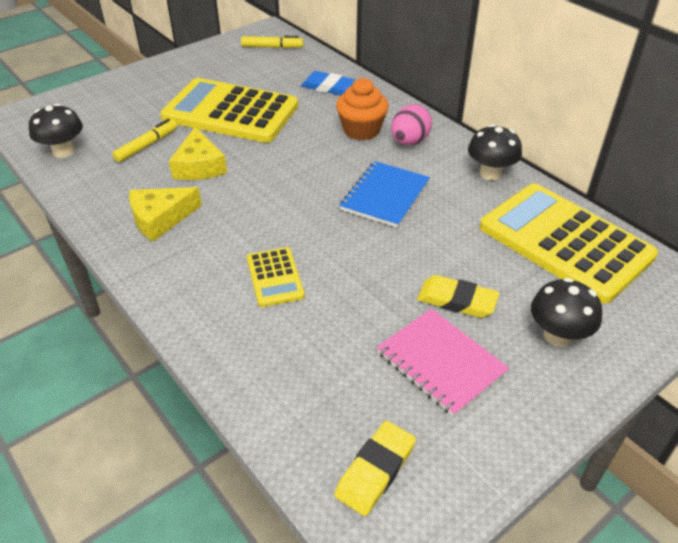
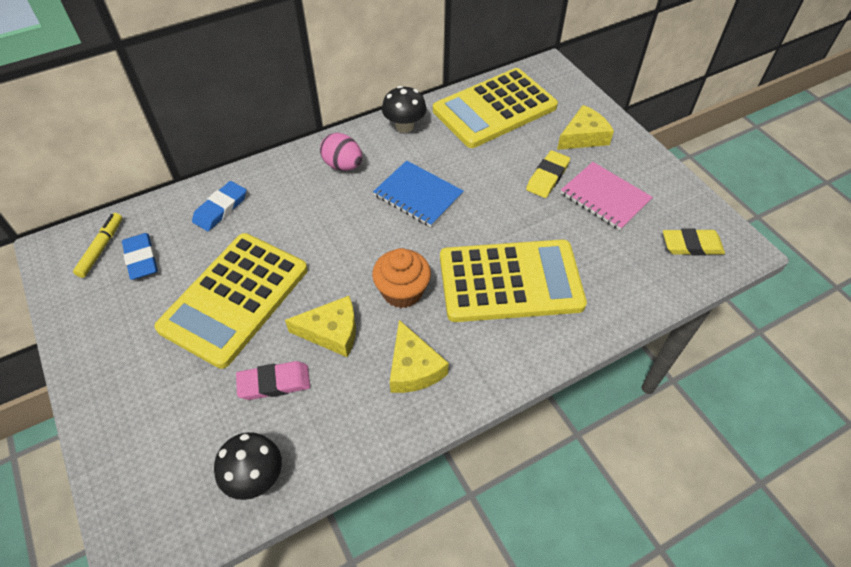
camera: 80 degrees left, 10 degrees up
yellow marker [112,119,177,162] -> pink eraser [236,361,310,400]
yellow calculator [247,247,305,307] -> yellow calculator [440,239,587,322], size x2.18
yellow eraser [334,421,416,516] -> yellow eraser turned 45 degrees counterclockwise [663,229,725,256]
orange cupcake [336,78,389,140] -> orange cupcake moved to [372,248,431,308]
pink notebook [377,309,509,417] -> pink notebook turned 75 degrees clockwise [561,162,653,230]
black mushroom [531,278,602,347] -> yellow cheese [557,105,614,150]
none -> blue eraser [122,233,158,280]

